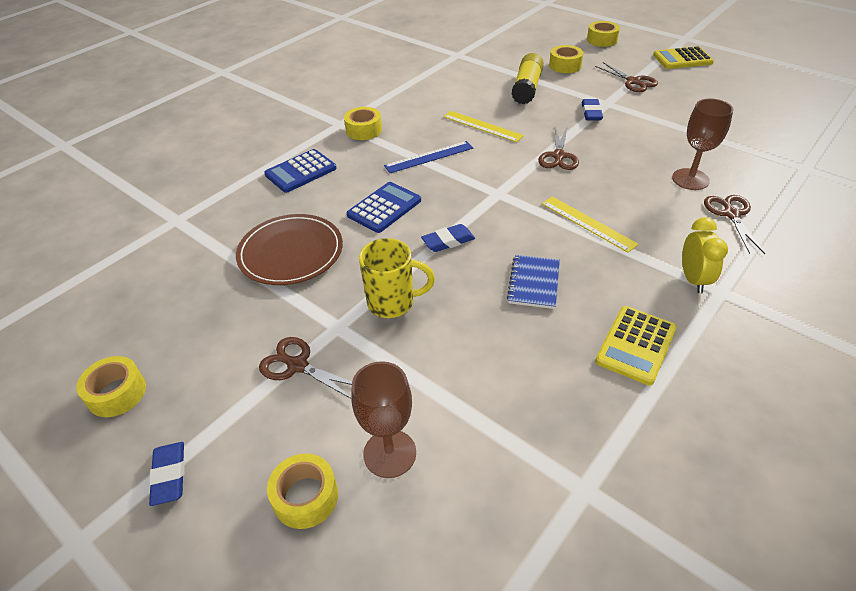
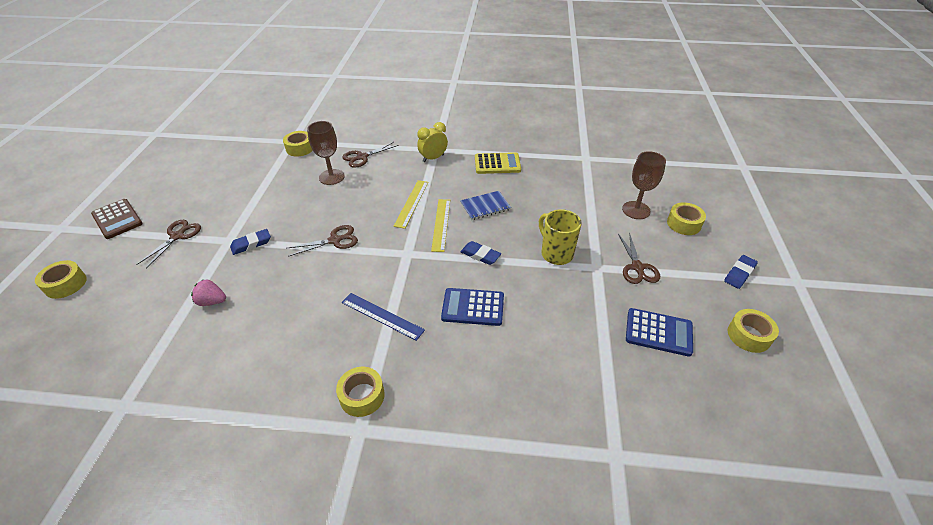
camera: 125 degrees left, 0 degrees up
brown plate [236,214,343,285] -> none
blue calculator [264,149,337,193] -> blue calculator moved to [626,308,693,357]
yellow ruler [443,111,524,142] -> yellow ruler moved to [431,199,450,252]
yellow glue stick [511,53,544,104] -> pink strawberry [191,280,226,306]
yellow tape [549,45,584,73] -> yellow tape moved to [283,131,313,157]
yellow calculator [653,46,714,69] -> brown calculator [91,199,143,239]

